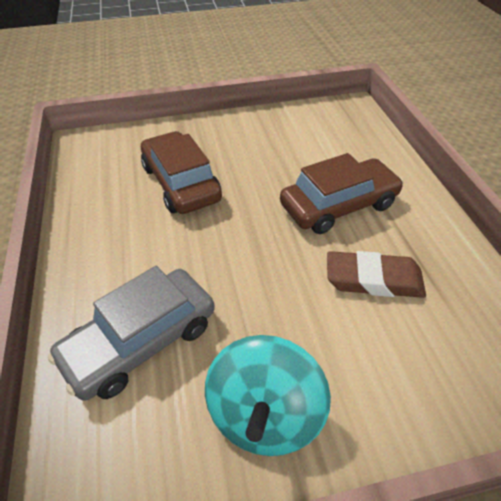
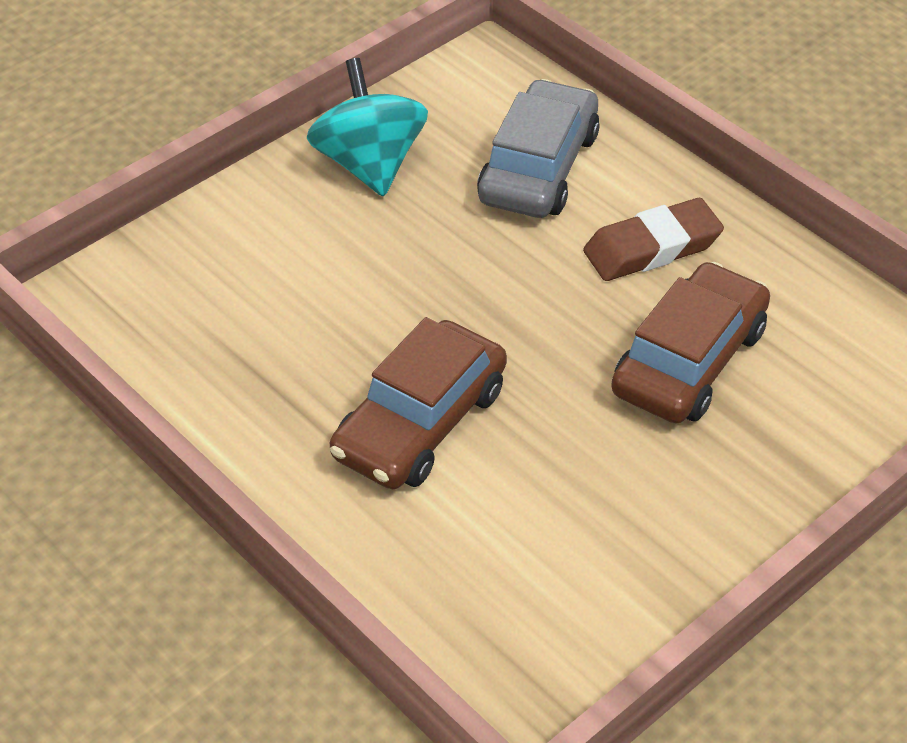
camera: 150 degrees right, 0 degrees up
brown car [141,131,222,214] -> brown car turned 90 degrees counterclockwise [611,262,770,423]
brown eraser [327,251,426,298] -> brown eraser moved to [583,198,724,281]

